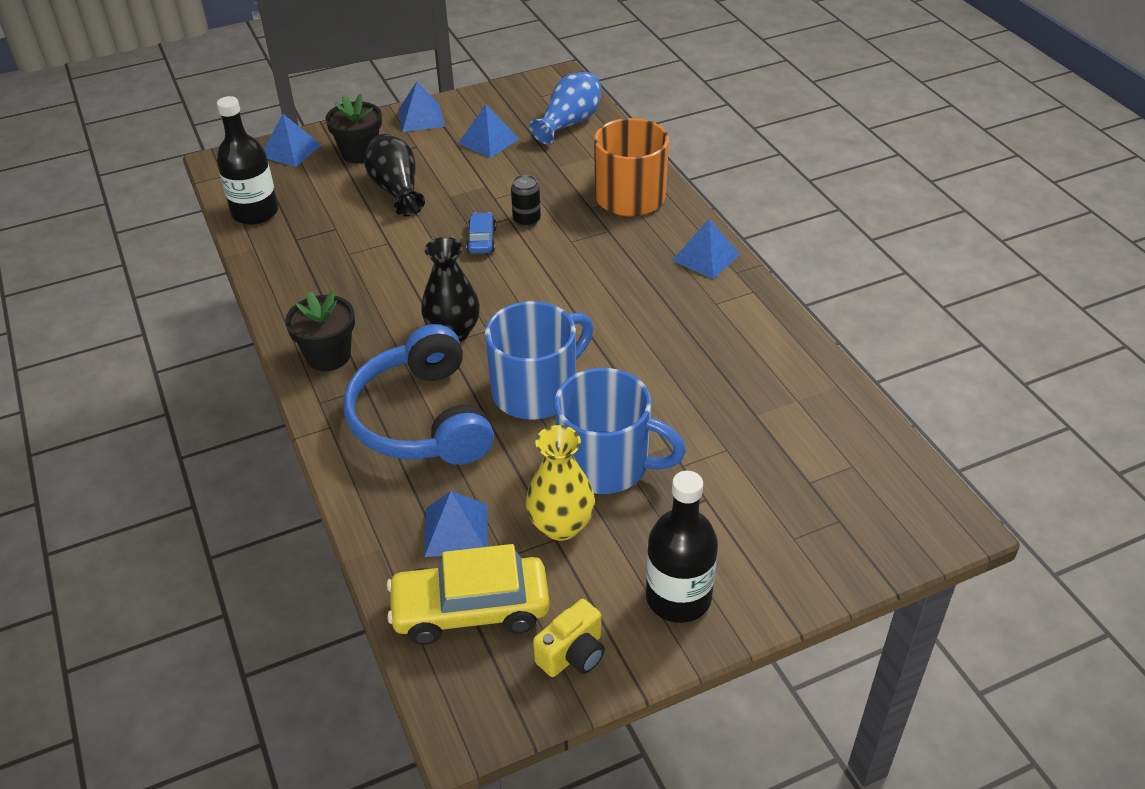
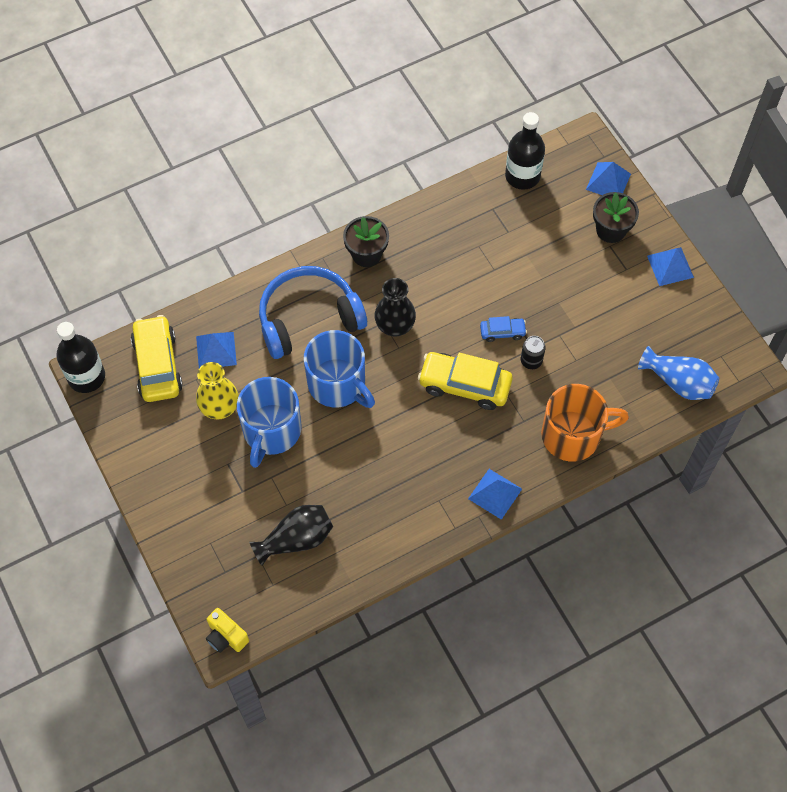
camera: 85 degrees right, 20 degrees up
black vase [364,134,425,217] -> black vase moved to [249,505,333,566]
blue pyramid [458,104,519,158] -> none
yellow camera [533,599,605,677] -> yellow camera moved to [206,608,249,653]
black bottle [646,471,718,623] -> black bottle moved to [56,322,105,393]
none -> yellow car [418,352,513,410]

